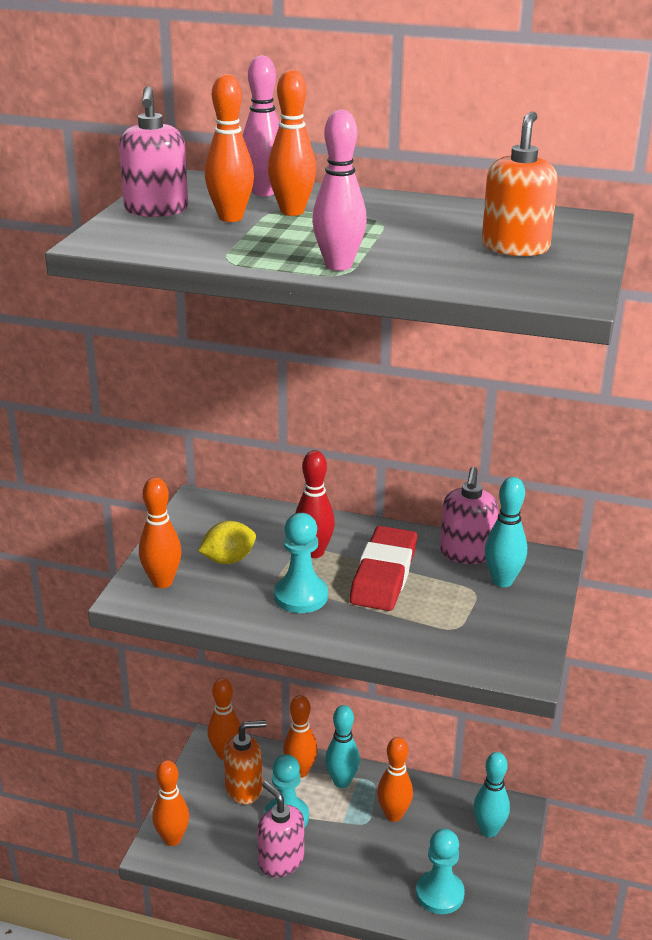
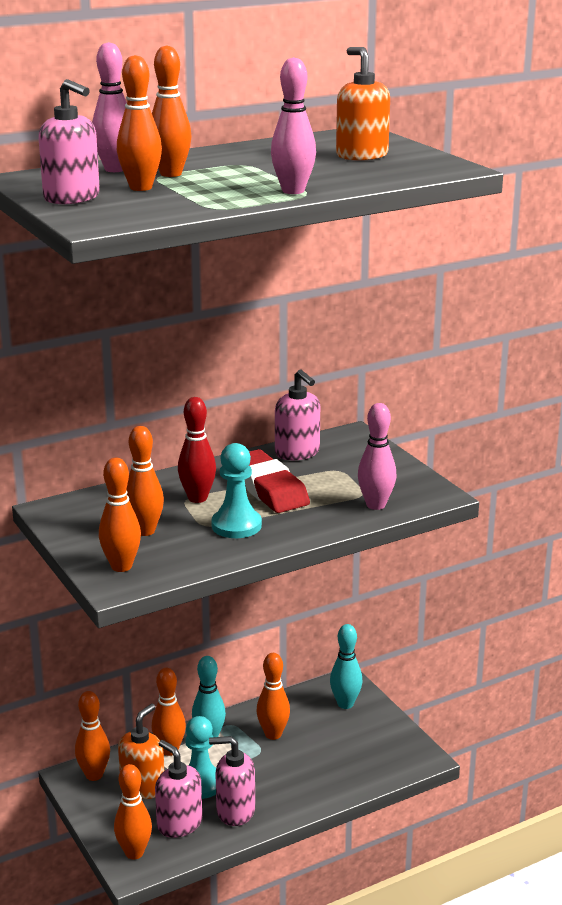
camera: 45 degrees left, 5 degrees down
yellow lemon [198,521,256,564] -> orange bowling pin [126,426,164,536]
turquoise pawn [416,829,465,914] -> none
turquoise bowling pin [485,477,527,587] -> none
none -> pink soap dispenser [155,740,202,838]
none -> pink bowling pin [358,403,397,510]

